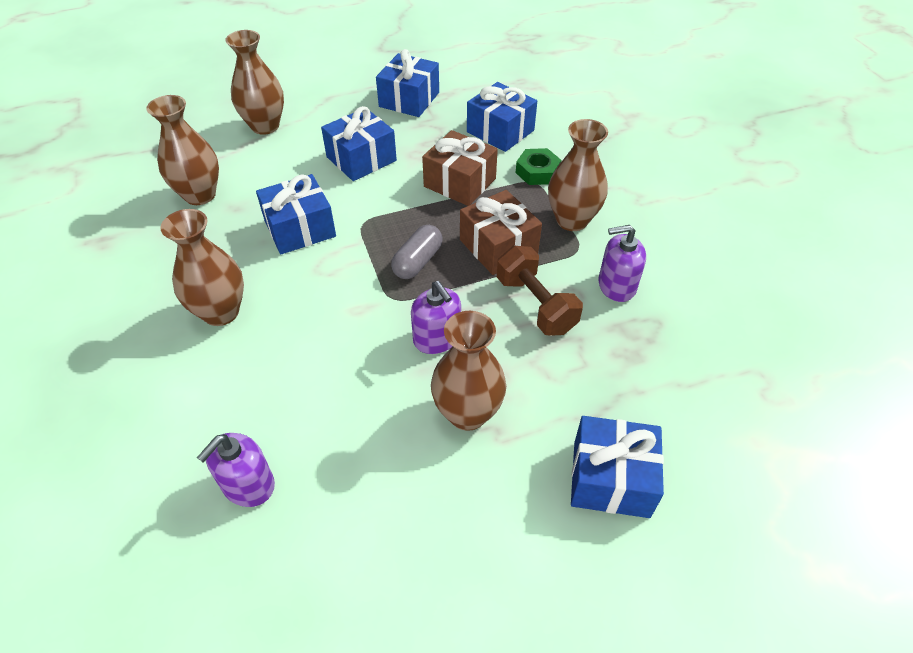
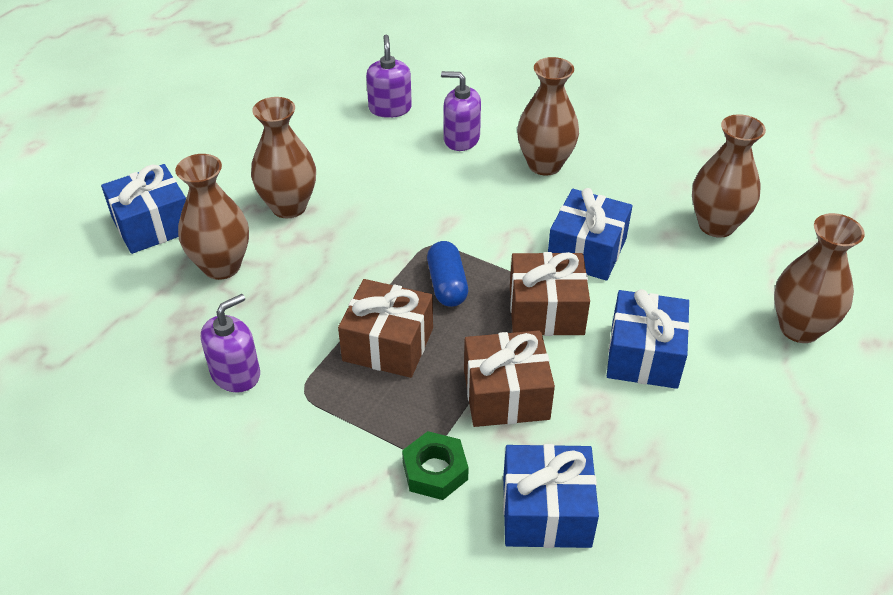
camera: 140 degrees right, 5 degrees down
blue gift [376,49,439,117] -> none
grey capsule [391,225,443,279] -> blue capsule [427,241,468,307]
purple soap dispenser [411,281,461,354] -> purple soap dispenser moved to [441,71,481,151]
brown dumbbell [497,246,583,336] -> none
brown vase [548,119,608,231] -> brown vase moved to [175,154,249,280]
none -> brown gift [510,252,590,336]

